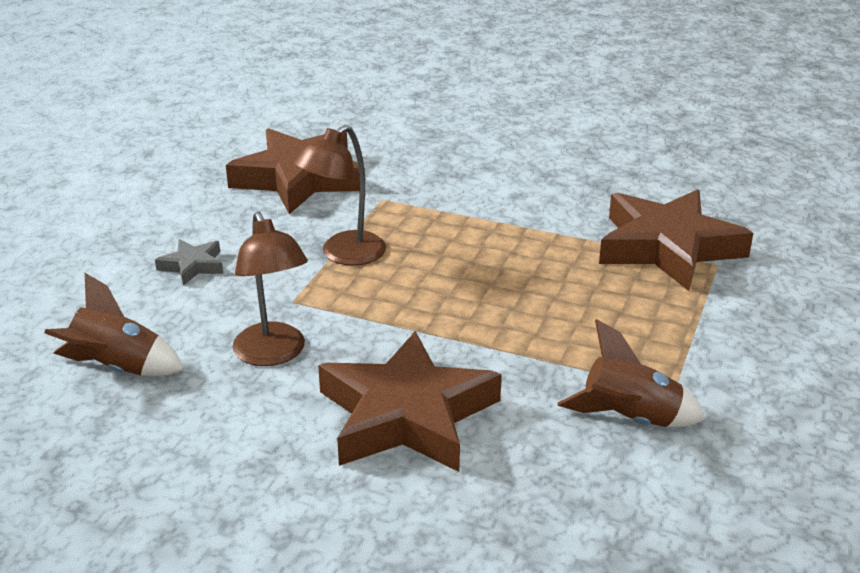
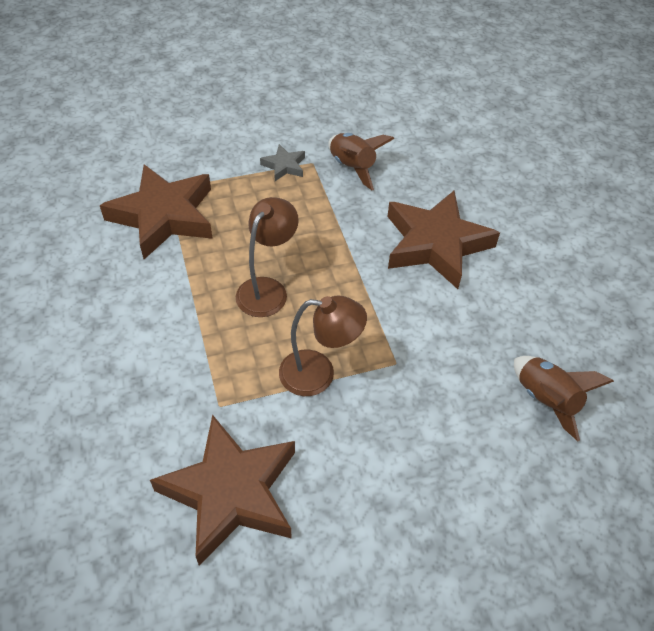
camera: 130 degrees left, 20 degrees up
grey star [155,239,223,285] -> grey star moved to [260,144,305,181]
brown lamp [232,211,308,366] -> brown lamp moved to [236,197,299,317]

